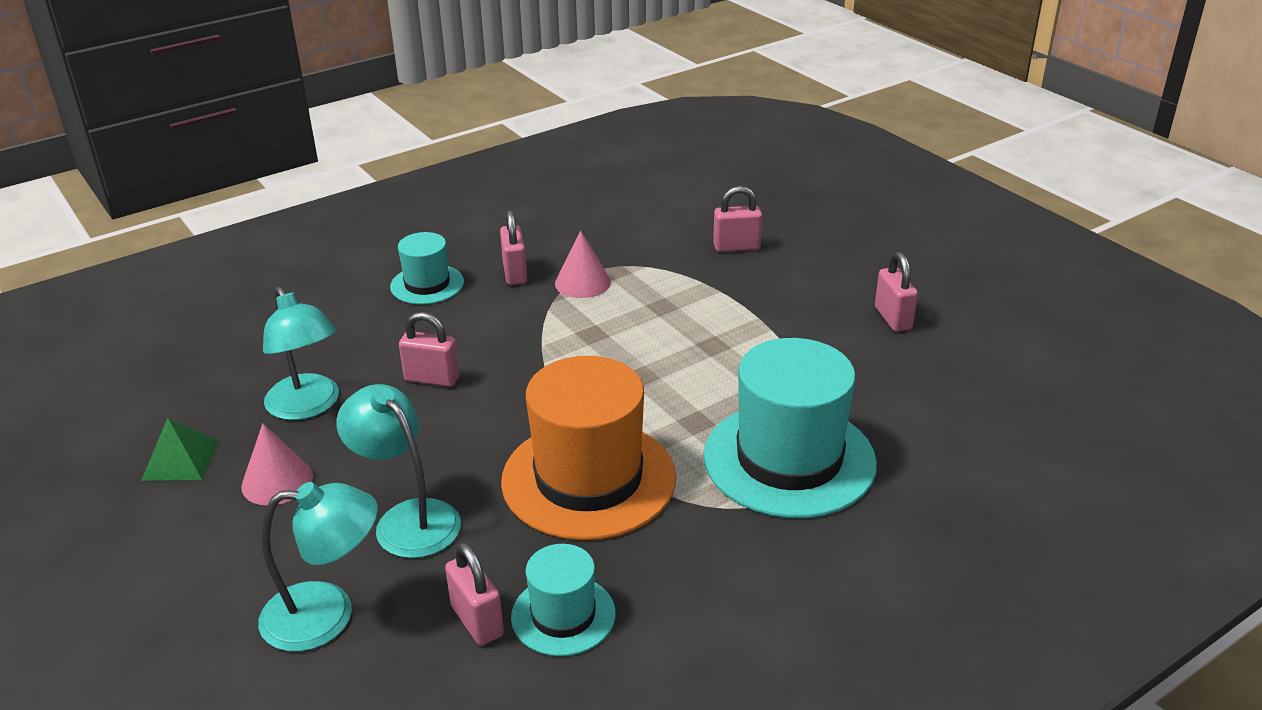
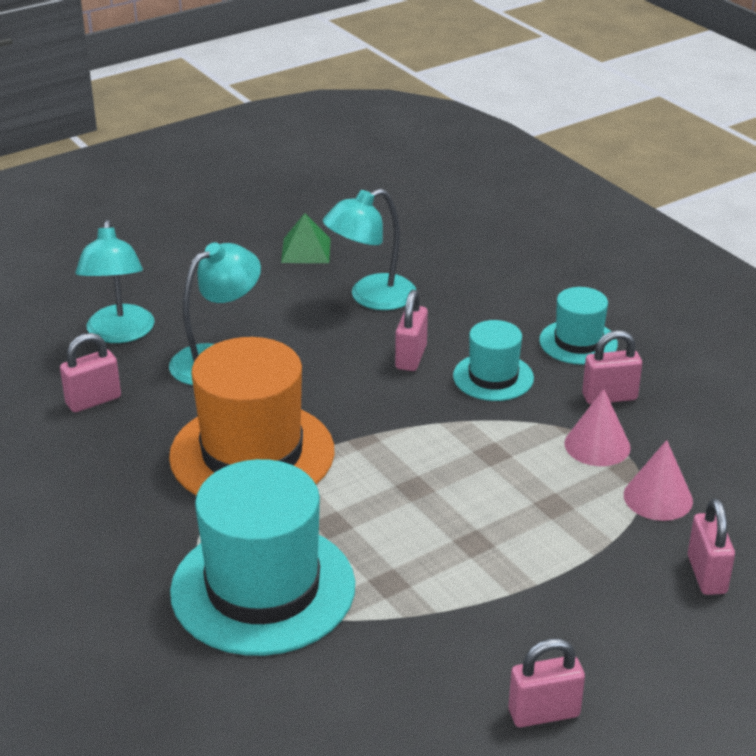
camera: 90 degrees right, 0 degrees up
pink cone [241,423,313,505] -> pink cone moved to [624,440,693,521]
turquoise hat [511,544,616,656] -> turquoise hat moved to [453,320,534,401]

